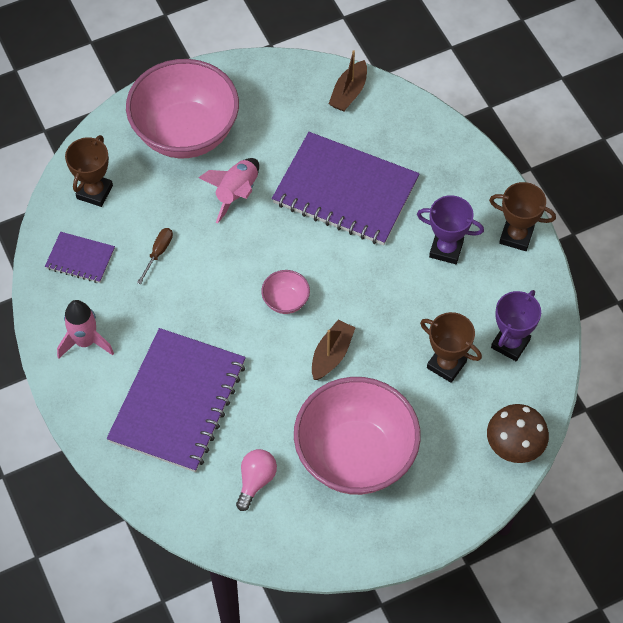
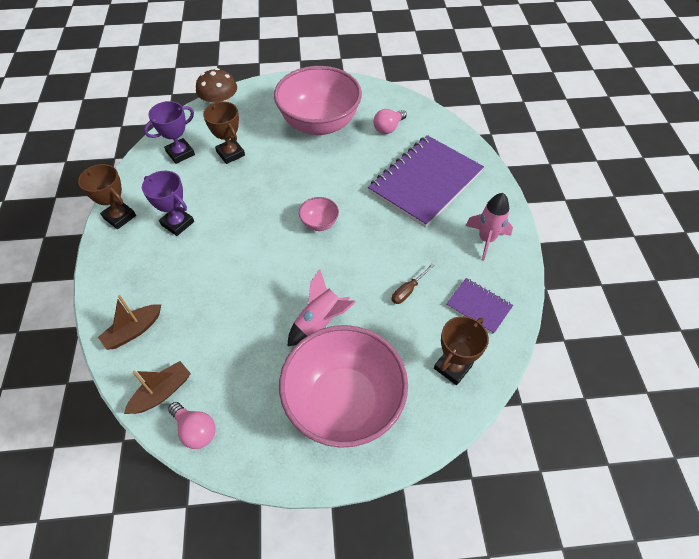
camera: 160 degrees left, 5 degrees down
purple notebook [272,132,420,245] -> none
brown boat [312,320,355,380] -> brown boat moved to [98,295,162,350]
none -> pink light bulb [168,402,216,449]

